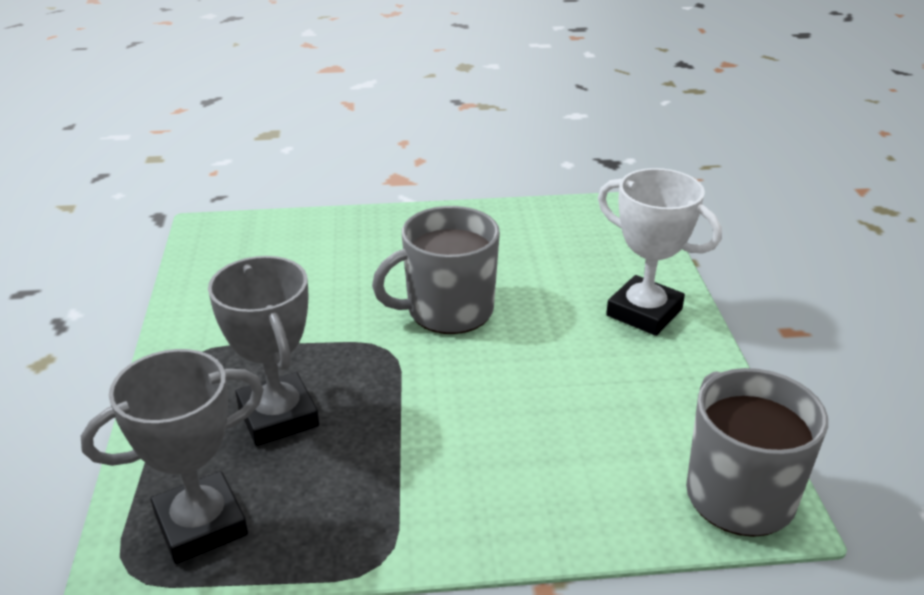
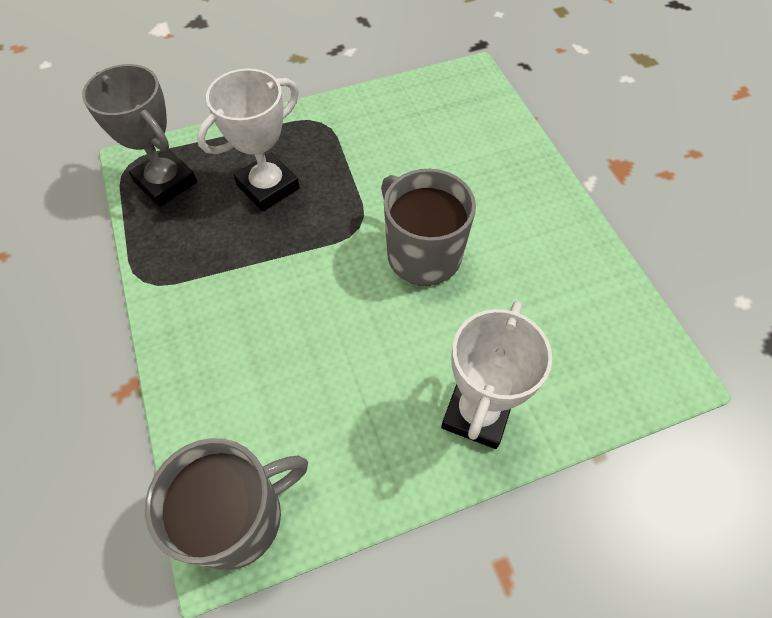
camera: 75 degrees right, 25 degrees up
grey trophy [208,256,319,446] -> white trophy [197,68,300,211]

